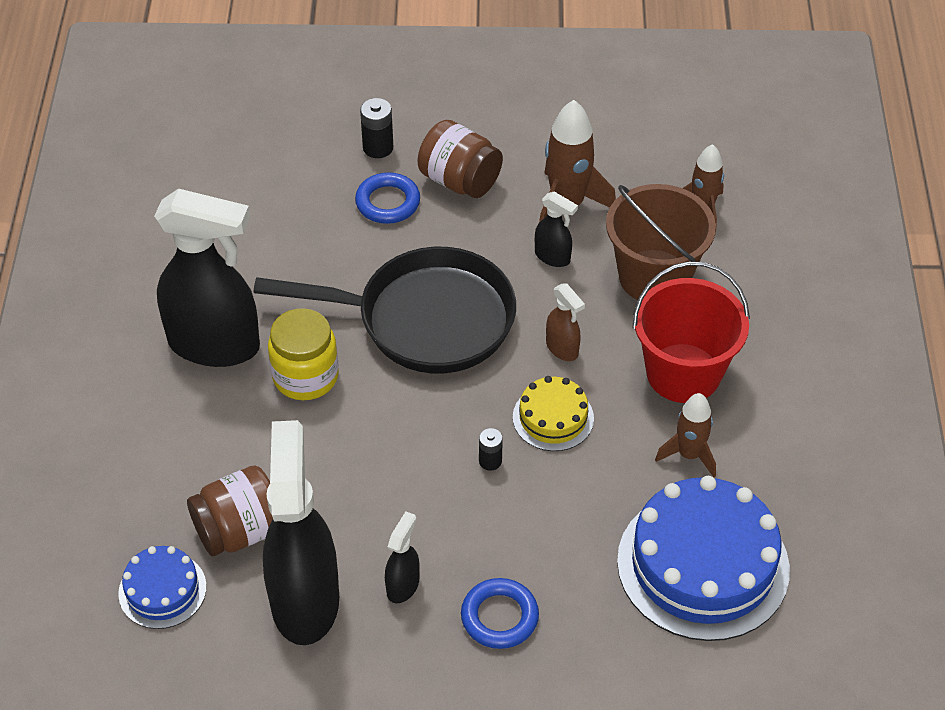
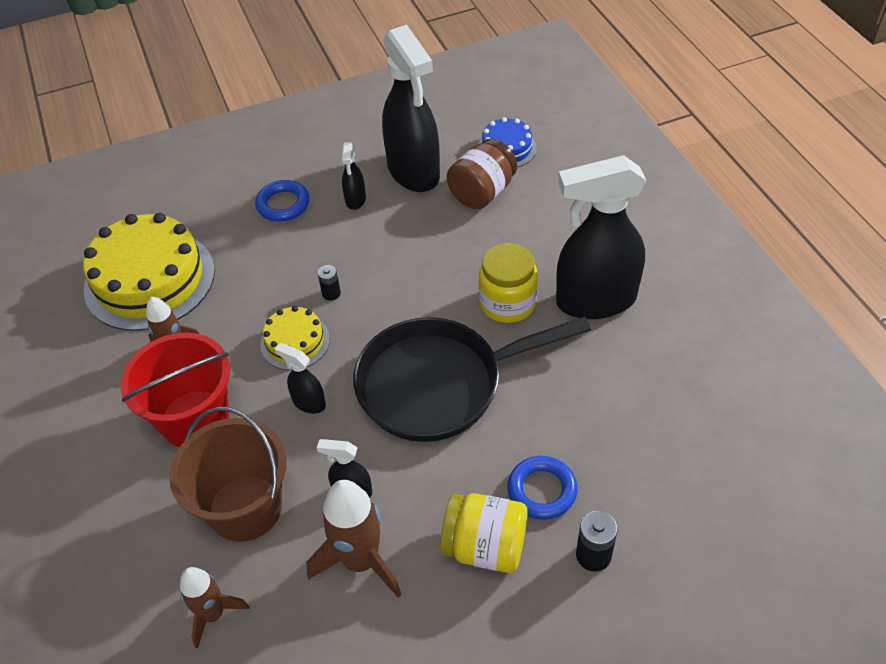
camera: 160 degrees right, 0 degrees up
brown jar [418,120,503,198] -> yellow jar [440,493,528,573]
brown spray bottle [546,283,585,361] -> black spray bottle [275,343,326,414]
blue cake [617,476,790,641] -> yellow cake [83,213,215,331]

